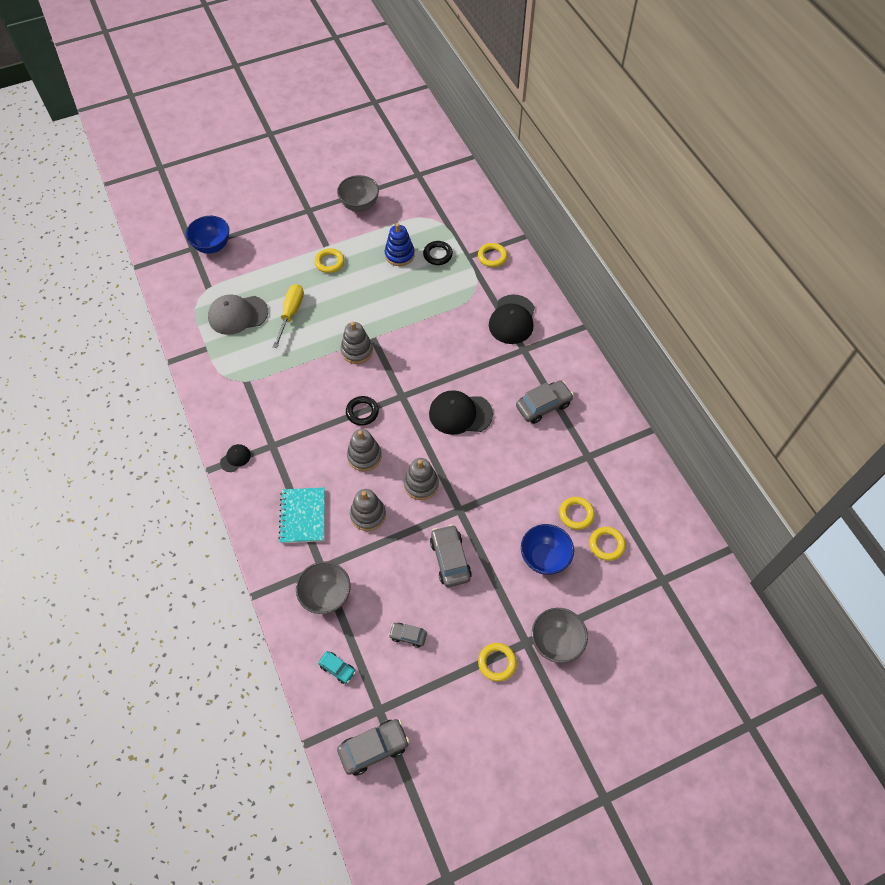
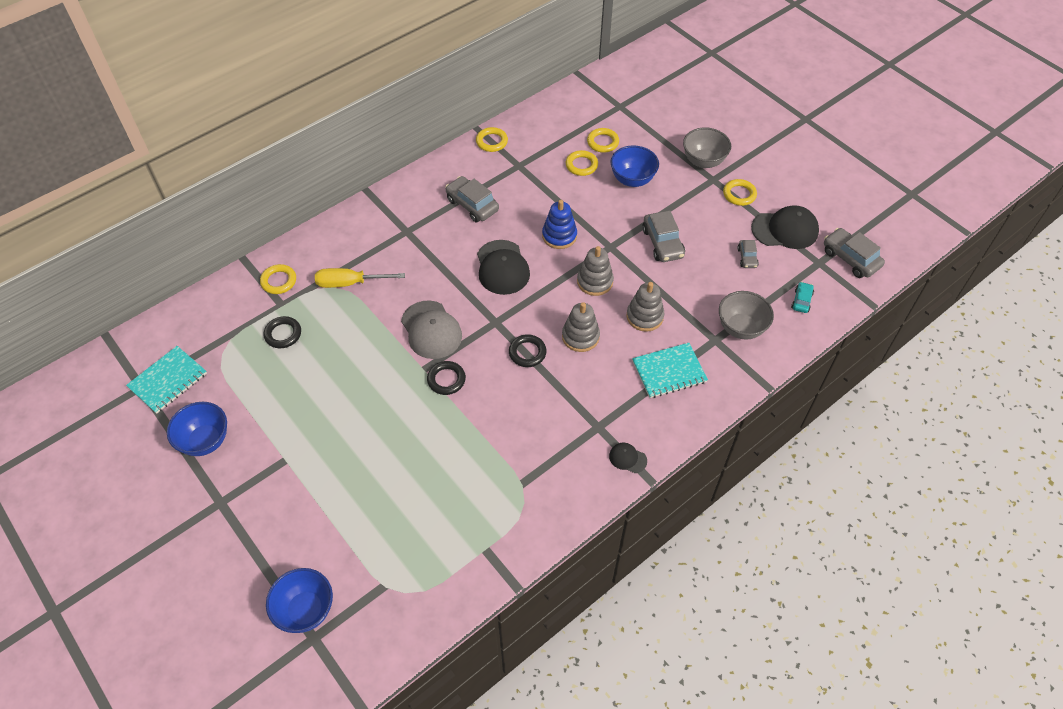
camera: 105 degrees left, 5 degrees down
grey cap [208,295,268,335] -> grey cap moved to [401,300,462,359]
yellow screwdriver [273,284,304,348] -> yellow screwdriver moved to [315,268,405,288]
yellow ring [314,248,344,273] -> yellow ring moved to [476,127,508,152]
grey bowl [337,175,379,212] -> blue bowl [167,402,227,456]
grey stacking toy [341,322,373,364] -> black ring [427,361,466,395]
blue stacking toy [385,223,415,266] -> blue stacking toy moved to [542,200,577,249]
grey car [430,524,472,587] -> grey car turned 75 degrees counterclockwise [642,211,685,262]
black cap [489,295,535,344] -> black cap moved to [751,205,819,249]
none -> turquoise notebook [126,346,207,414]

